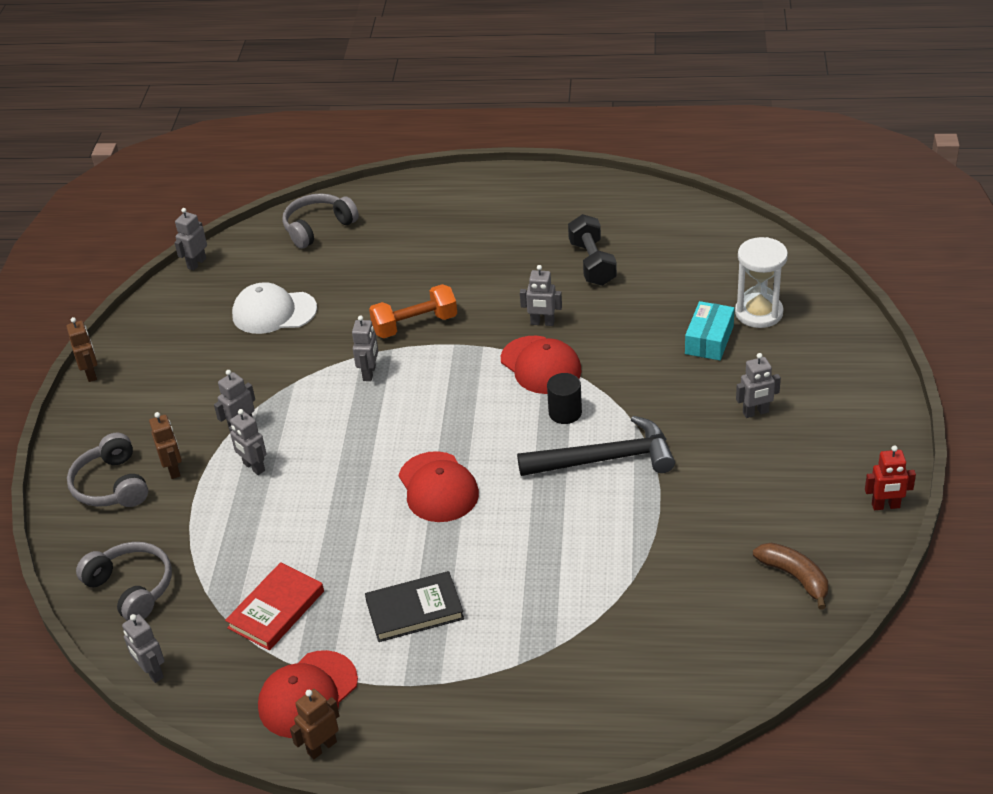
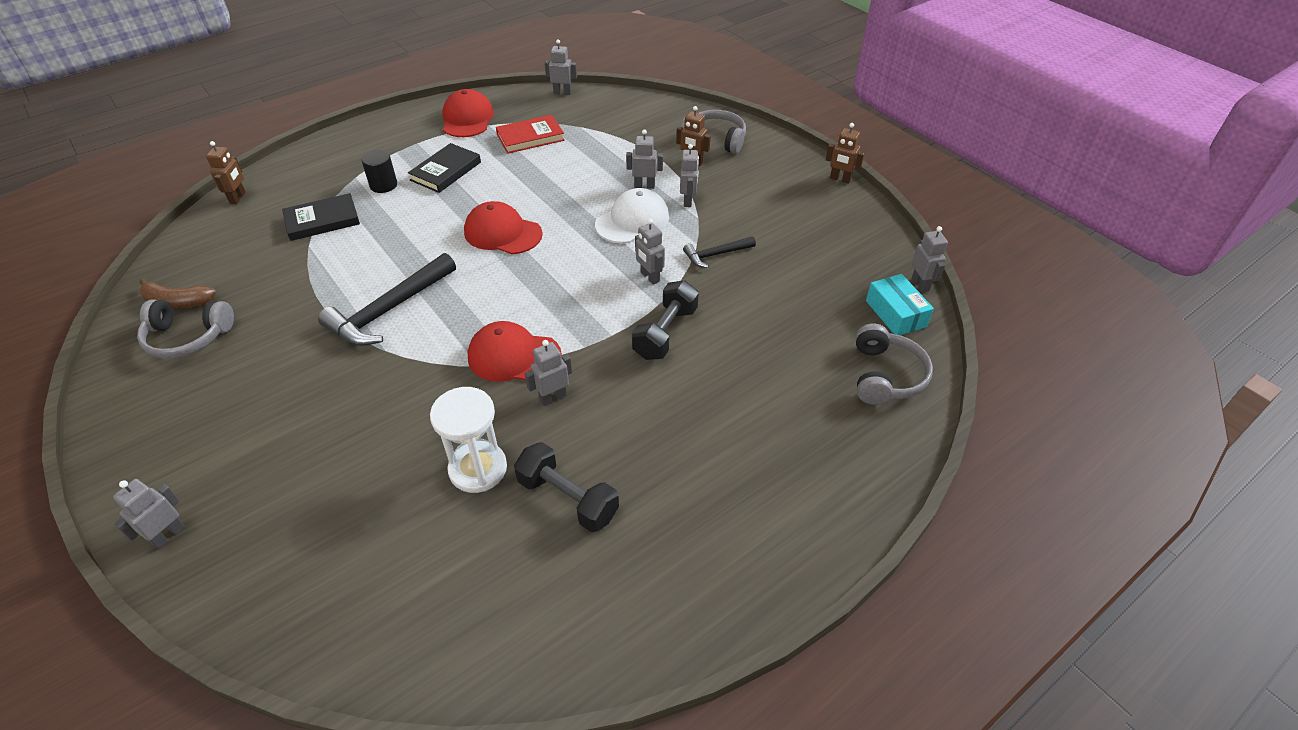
camera: 135 degrees right, 5 degrees up
grey headphones [76,542,172,621] -> grey headphones moved to [137,299,234,359]
red book [225,562,324,650] -> red book turned 75 degrees clockwise [496,115,565,154]
white cap [232,282,317,334] -> white cap moved to [595,188,669,243]
brown robot [290,689,340,759] -> brown robot moved to [206,141,246,204]
orange dumbbell [369,284,457,338] -> black dumbbell [632,280,699,360]
black cylinder [547,373,582,424] -> black cylinder moved to [362,150,397,193]
turquoise box [685,301,735,360] -> turquoise box moved to [866,274,934,335]
white hourglass [735,237,788,328] -> white hourglass moved to [430,387,507,493]
grey robot [736,353,781,418] -> grey robot moved to [113,479,185,549]
red robot [865,445,916,510] -> none
none -> black book [282,193,360,241]
none -> black hammer [683,236,756,268]

